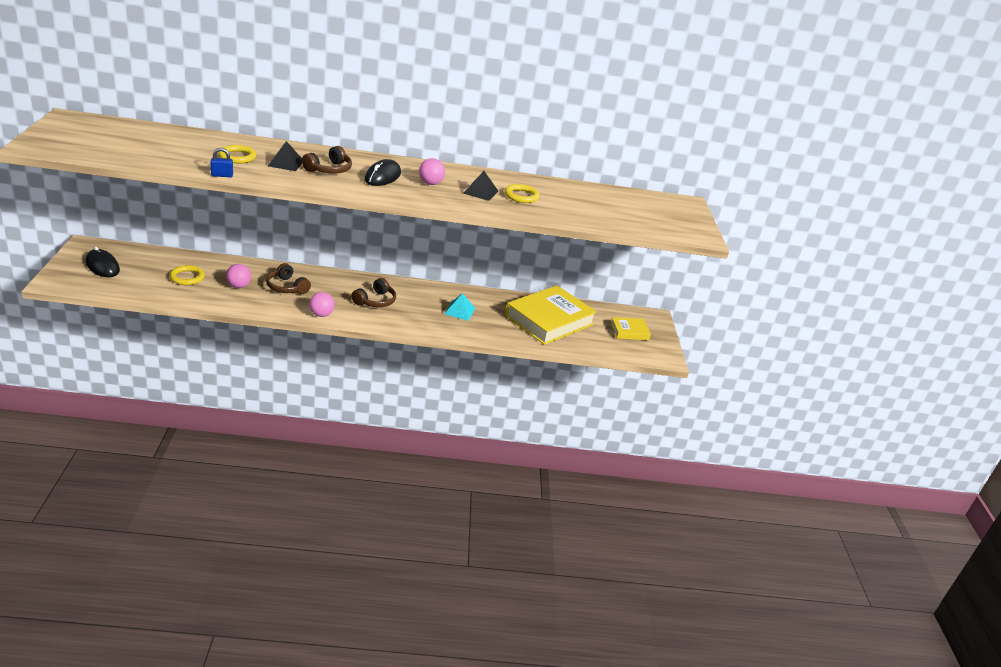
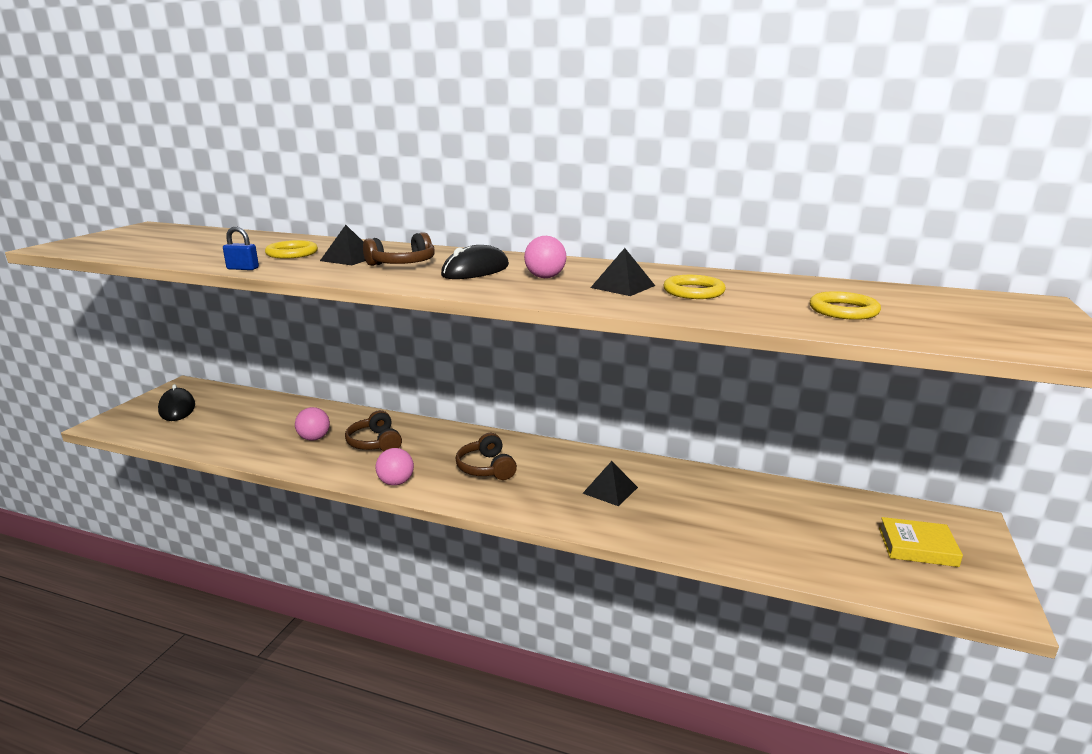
camera: 25 degrees right, 10 degrees down
yellow ring [170,265,205,285] -> yellow ring moved to [810,291,881,320]
brown headphones [352,278,396,307] -> brown headphones turned 105 degrees clockwise [456,433,517,480]
turquoise pyramid [444,293,475,321] -> black pyramid [583,461,638,506]
yellow book [505,285,597,345] -> none

